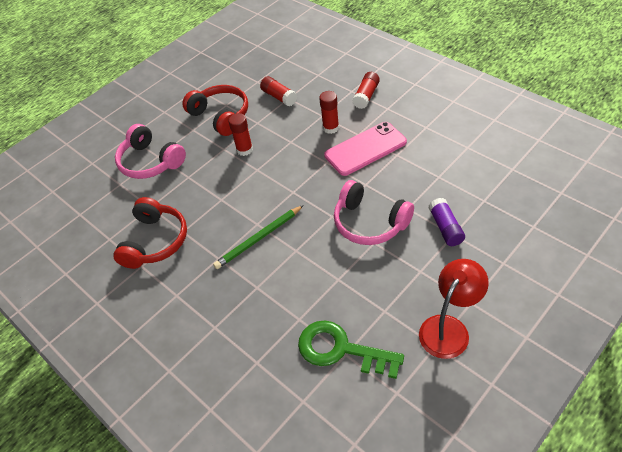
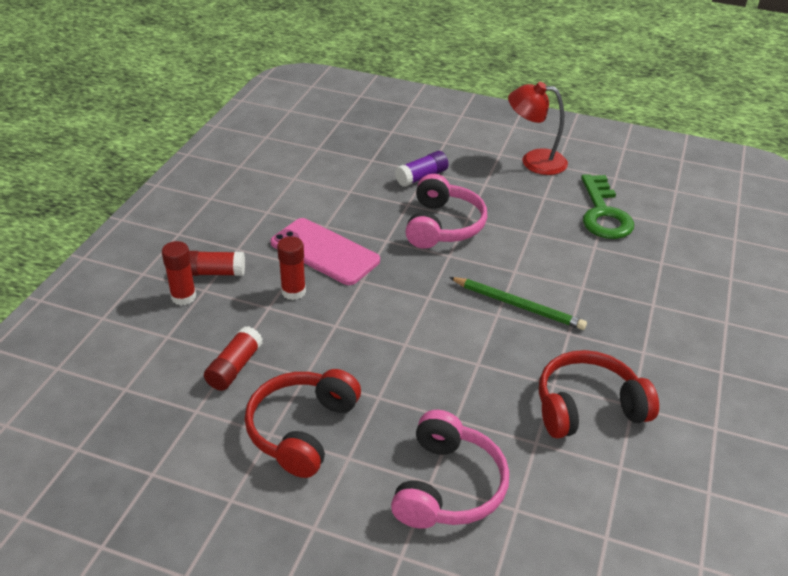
camera: 120 degrees left, 10 degrees down
red glue stick [228,113,253,156] -> red glue stick moved to [162,241,196,305]

